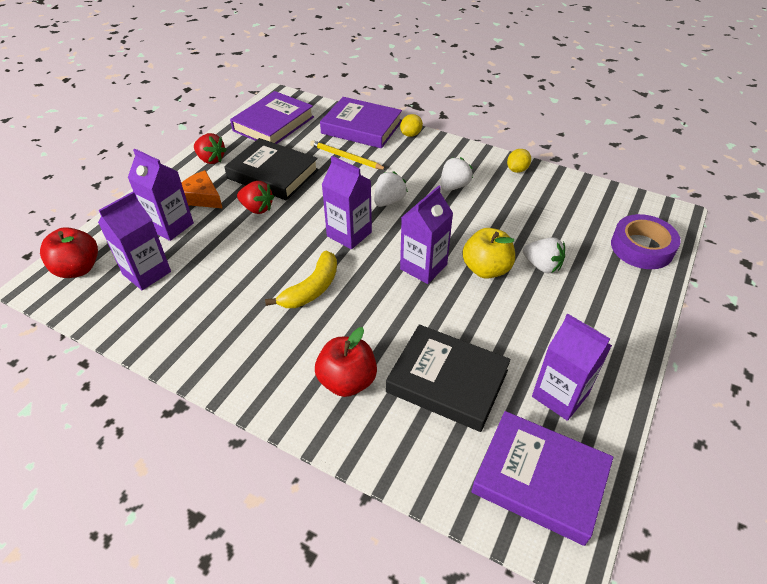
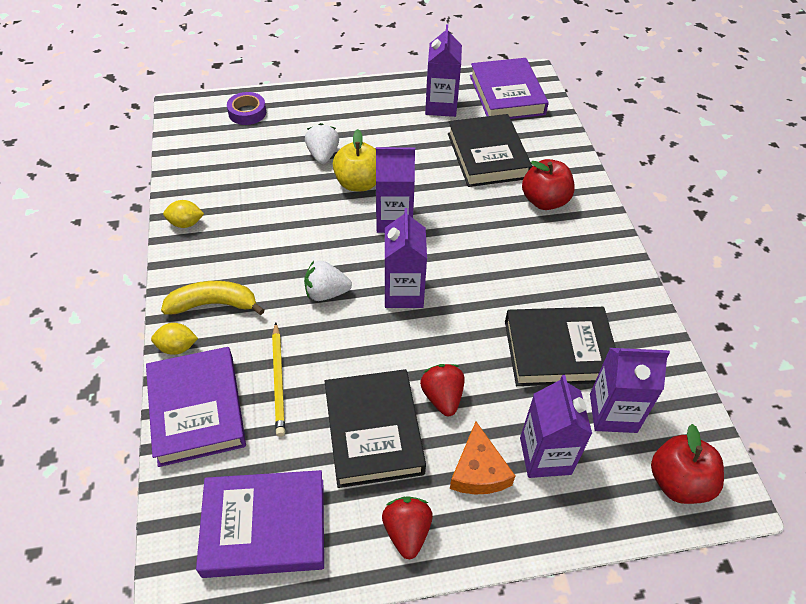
camera: 130 degrees left, 5 degrees up
yellow banana [265,251,337,308] -> yellow banana moved to [161,281,265,315]
white strawberry [440,157,473,191] -> none
purple tape [611,214,681,269] -> purple tape [227,92,266,125], size x0.66
none -> black book [505,307,616,386]

